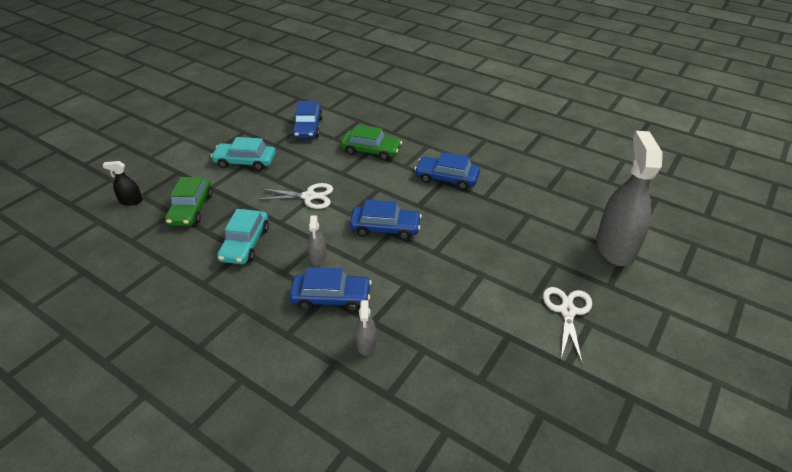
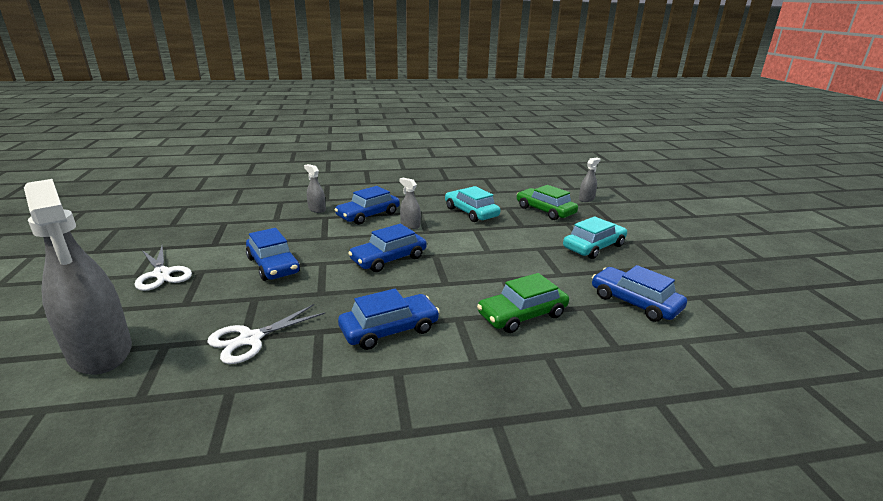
camera: 135 degrees right, 15 degrees down
black spray bottle [103,161,143,206] -> grey spray bottle [579,157,601,202]
white scissors [257,183,333,209] -> white scissors moved to [207,304,326,364]
none -> blue car [246,228,300,281]

